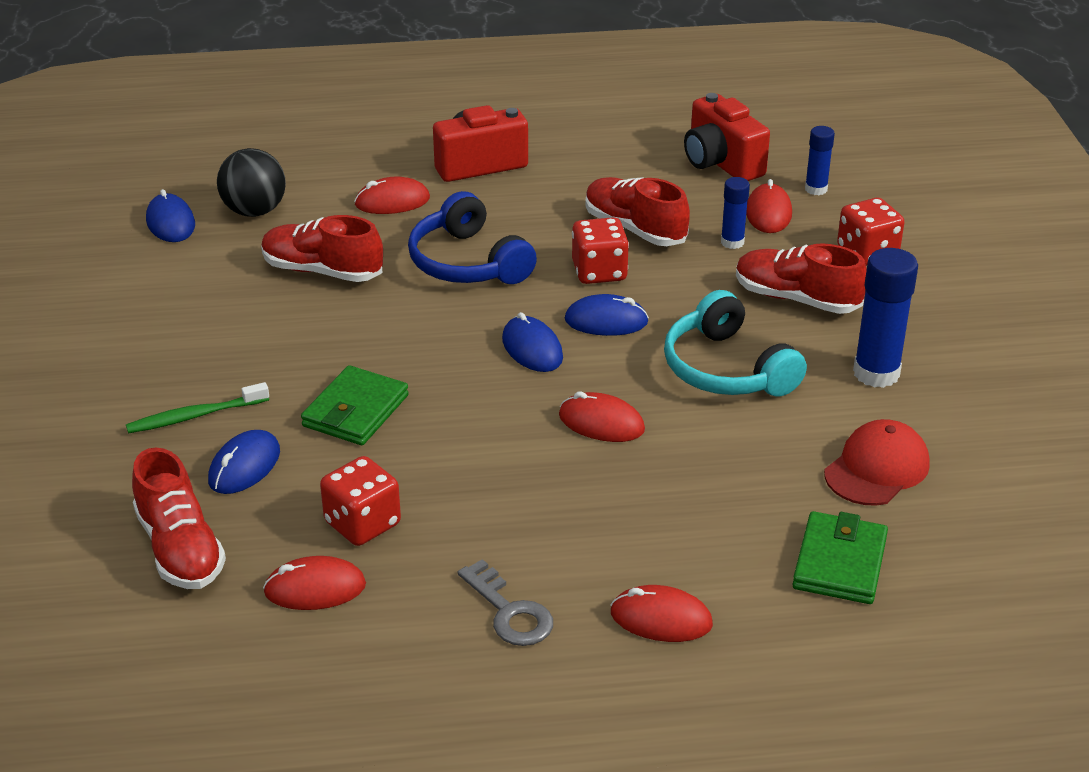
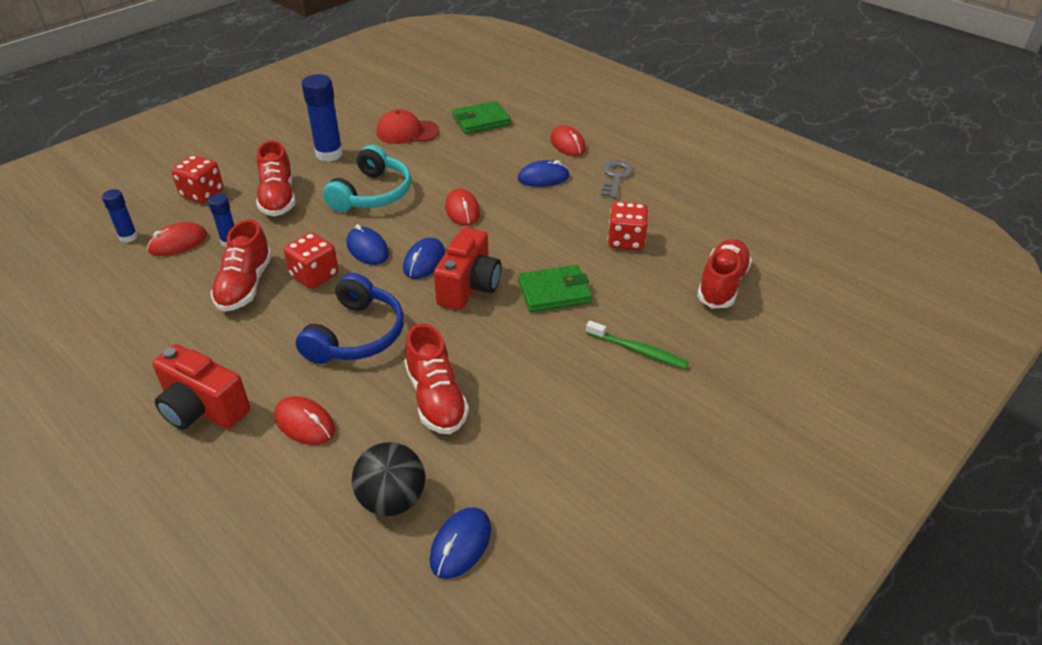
camera: 130 degrees left, 5 degrees up
blue mouse [208,430,280,494] -> blue mouse moved to [518,160,570,187]
red mouse [263,556,366,610] -> none
red camera [684,93,770,181] -> red camera moved to [434,227,501,310]

